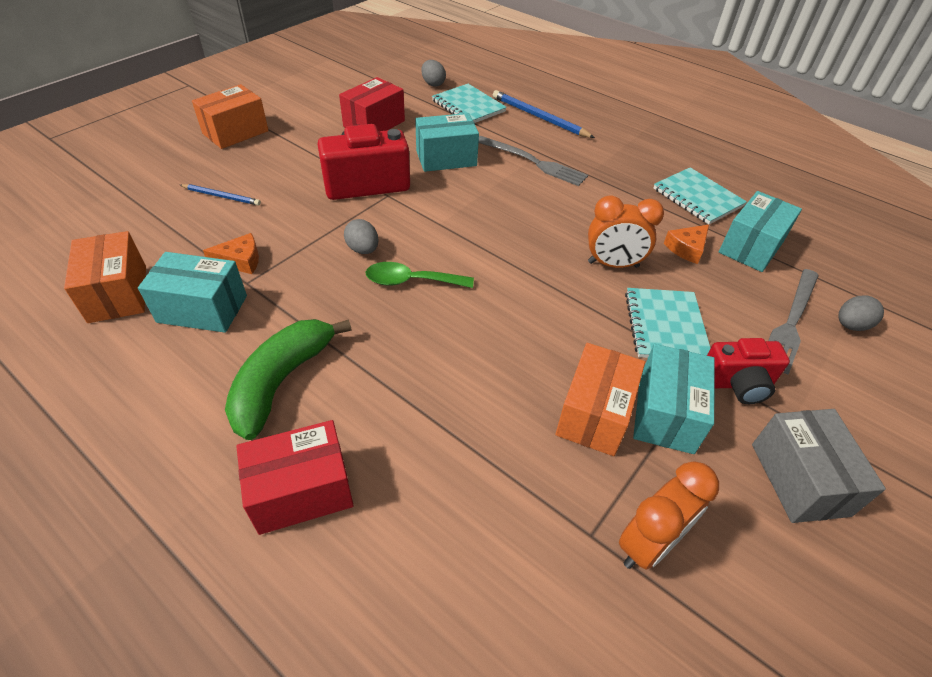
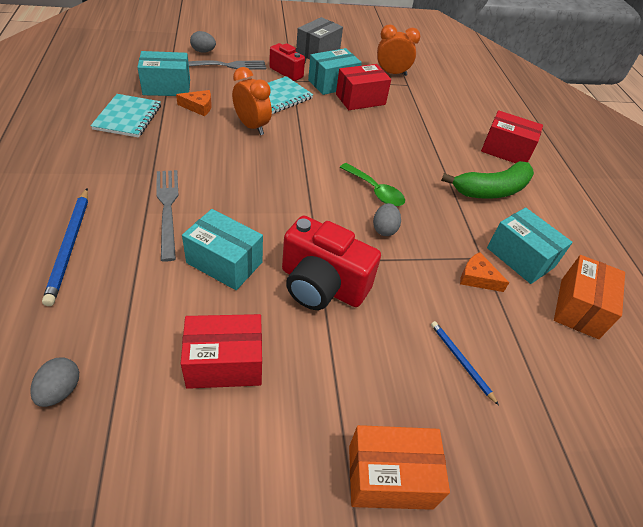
camera: 140 degrees left, 0 degrees up
turquoise notebook [432,84,507,123] -> none
orange box [555,343,645,456] -> red box [336,64,391,110]

